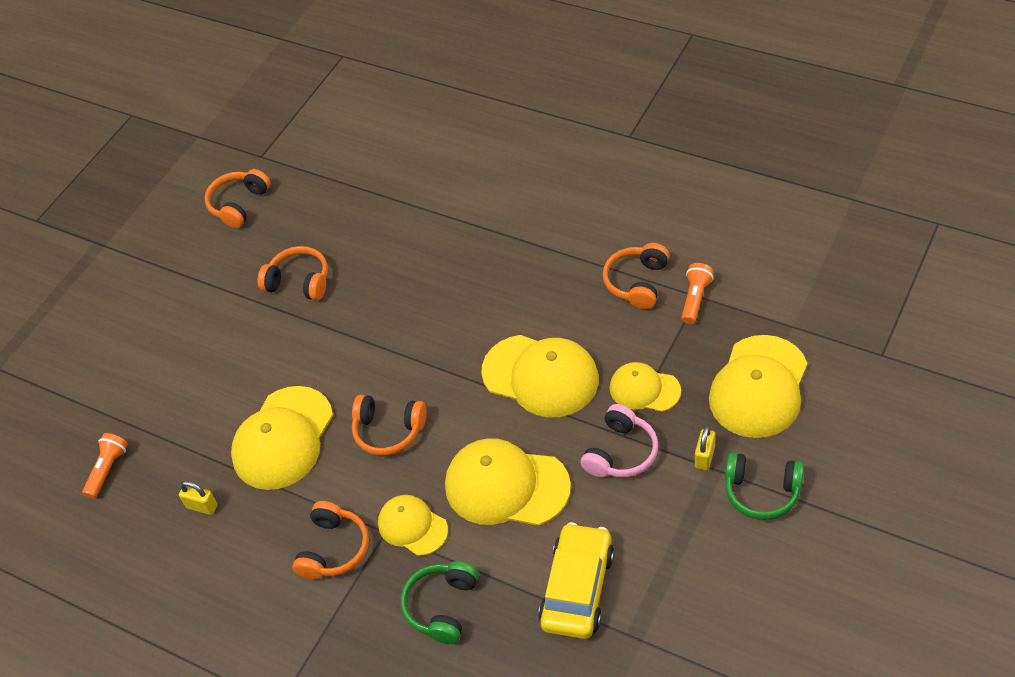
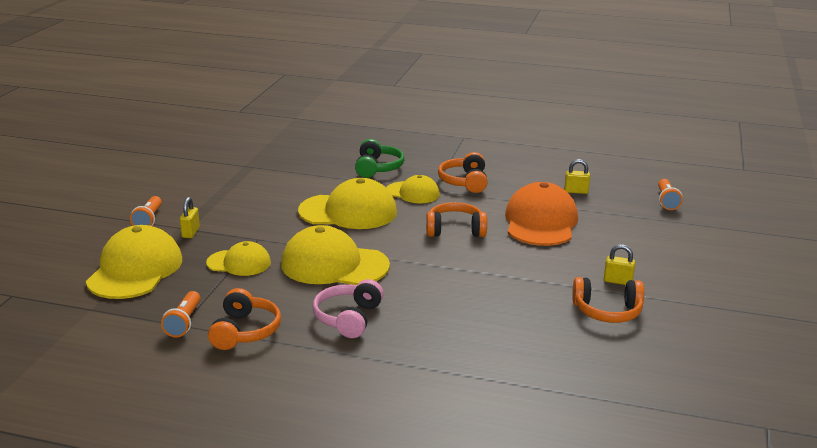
camera: 160 degrees right, 25 degrees down
orange headphones [205,169,270,228] -> none
yellow cap [231,386,333,490] -> orange cap [505,182,578,246]
yellow car [538,522,614,639] -> none
pink headphones [581,404,658,477] -> pink headphones moved to [313,279,384,338]
green headphones [725,452,804,520] -> orange flashlight [130,196,162,226]
none -> yellow padlock [604,244,635,285]

